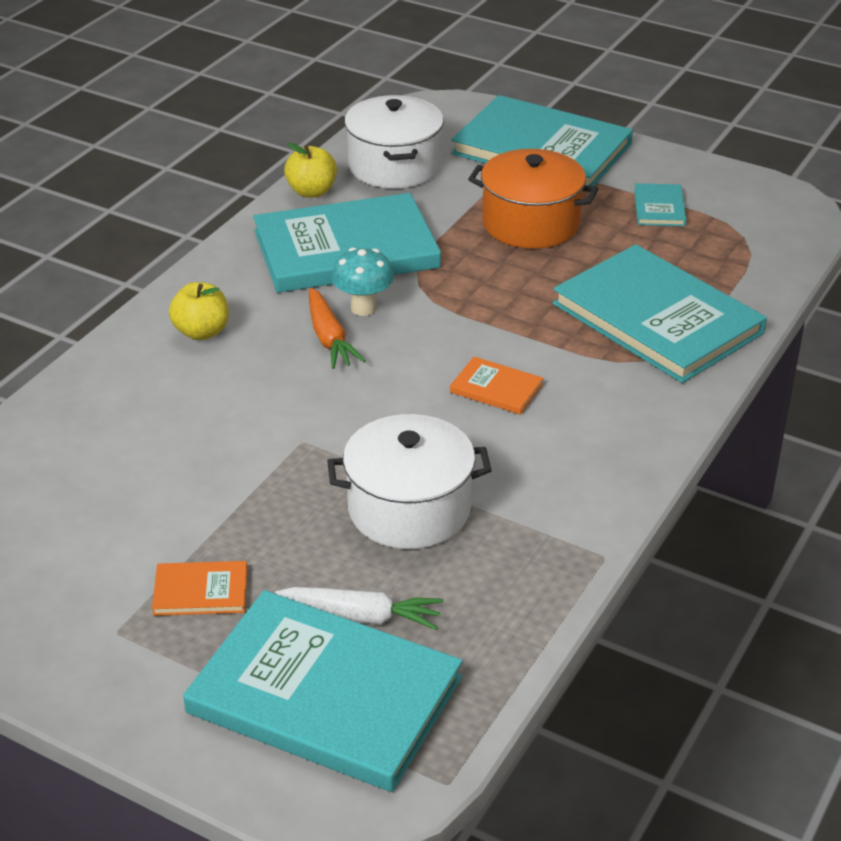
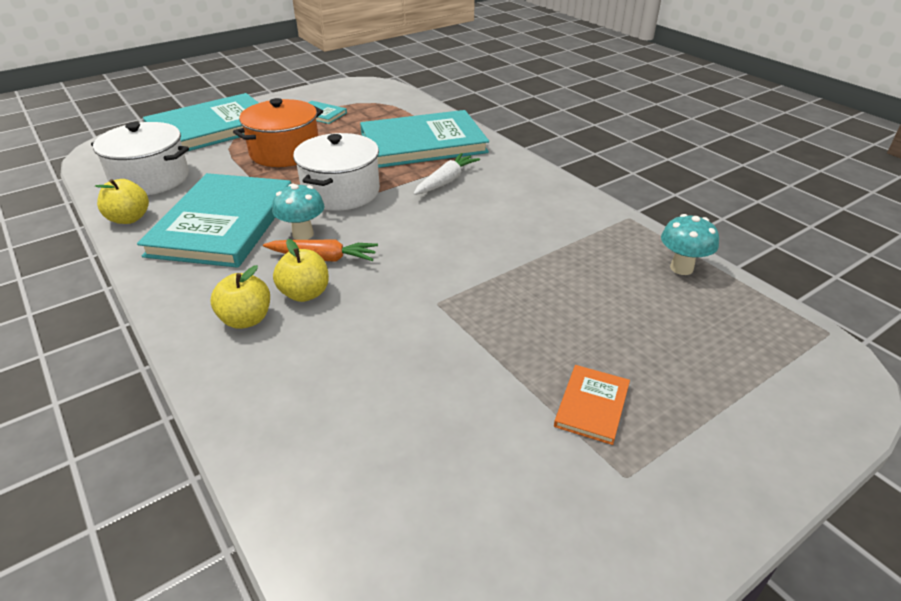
camera: 65 degrees left, 0 degrees up
turquoise book [183,590,463,792] -> none
white carrot [275,587,443,630] -> white carrot moved to [413,153,480,195]
white pot [327,414,492,549] -> white pot moved to [293,133,380,211]
orange book [450,357,544,415] -> none
none -> yellow apple [273,239,329,302]
none -> turquoise mushroom [661,214,719,275]

